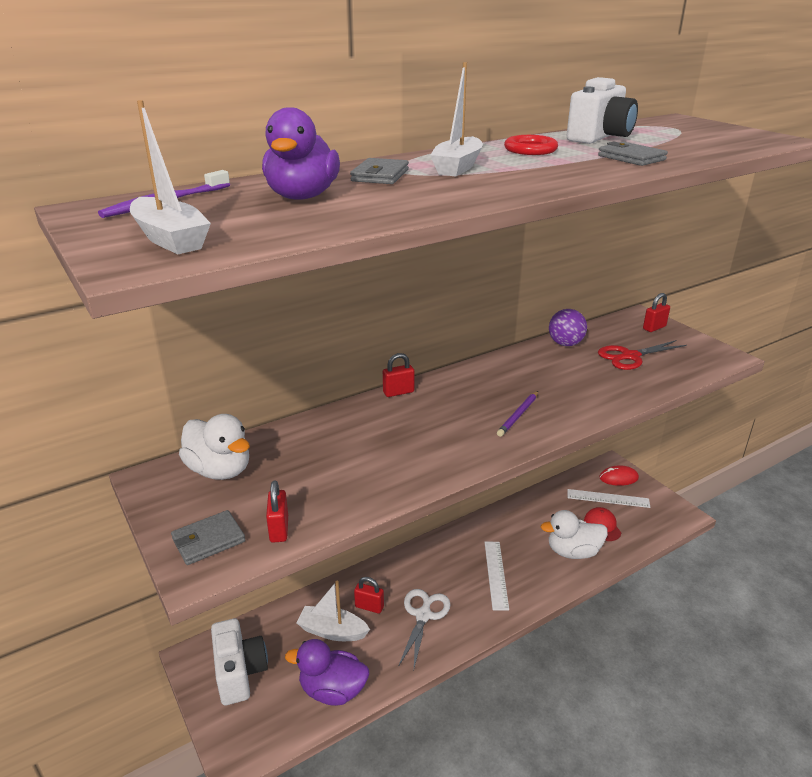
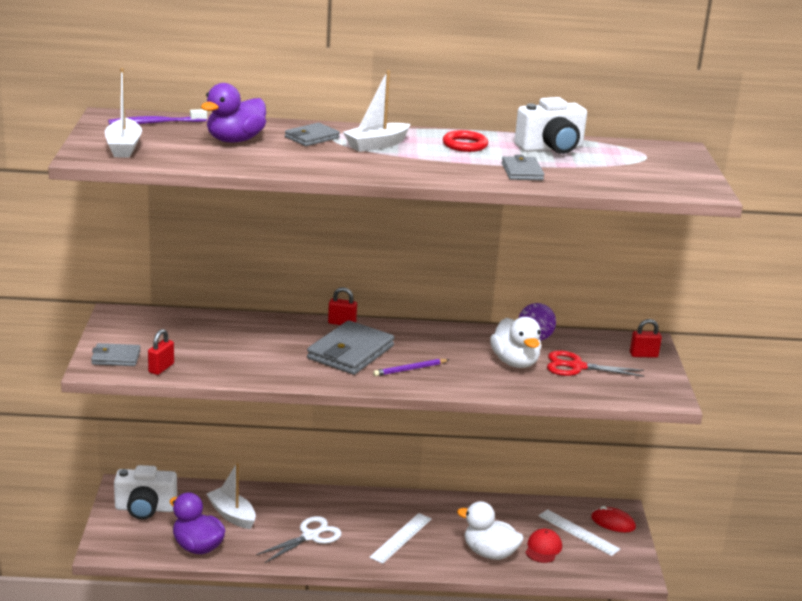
camera: 30 degrees right, 5 degrees down
white duck [179,414,250,480] -> white duck moved to [490,317,541,368]
white camera [211,618,268,705] -> white camera turned 75 degrees clockwise [114,465,177,520]
red padlock [354,577,384,614] -> none
none -> grey wallet [307,320,395,375]

